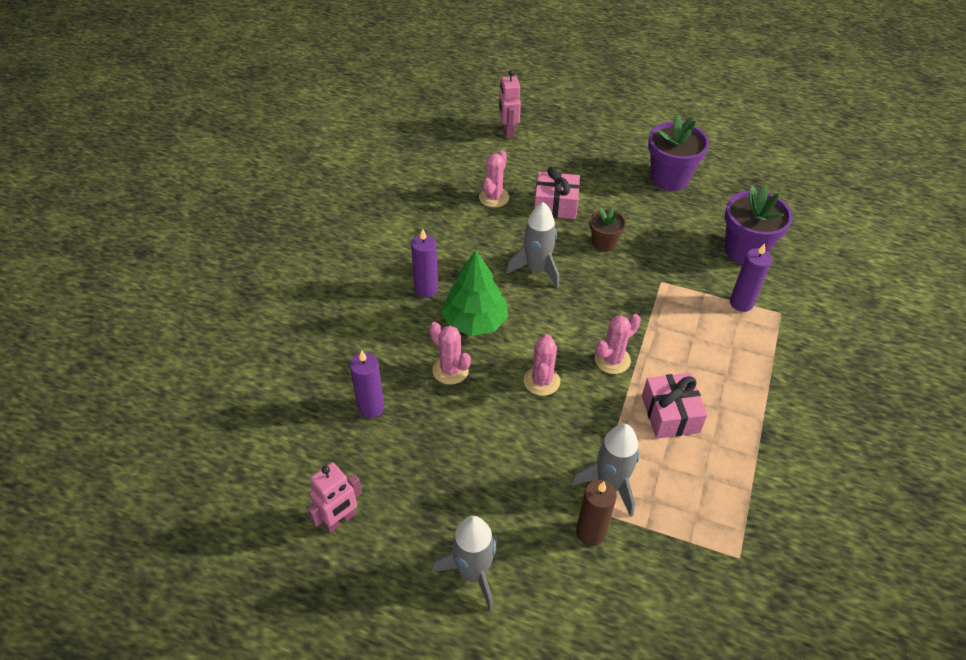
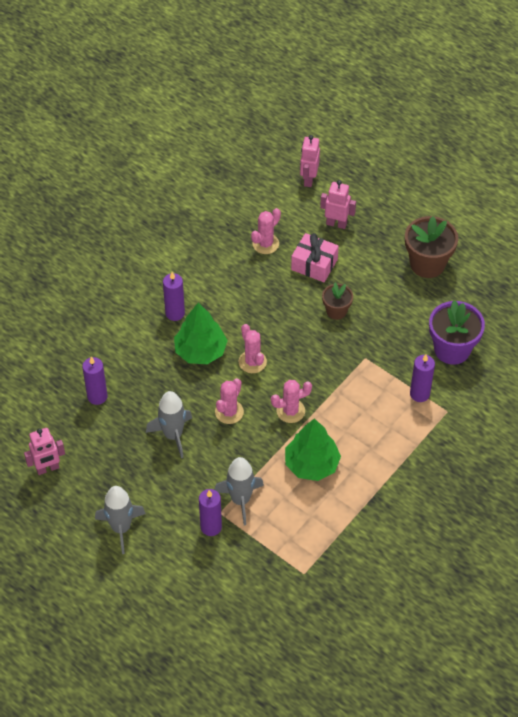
camera: 20 degrees right, 5 degrees up
pink cactus [429,322,471,385] -> pink cactus moved to [239,324,267,373]
grey rocket [506,202,559,288] -> grey rocket moved to [146,391,192,458]
brown candle [576,480,617,546] -> purple candle [199,489,222,536]
pink gift [642,373,707,439] -> green tree [285,418,341,481]
purple flower pot [648,115,709,191] -> brown flower pot [405,216,458,278]
none -> pink robot [320,180,356,229]

